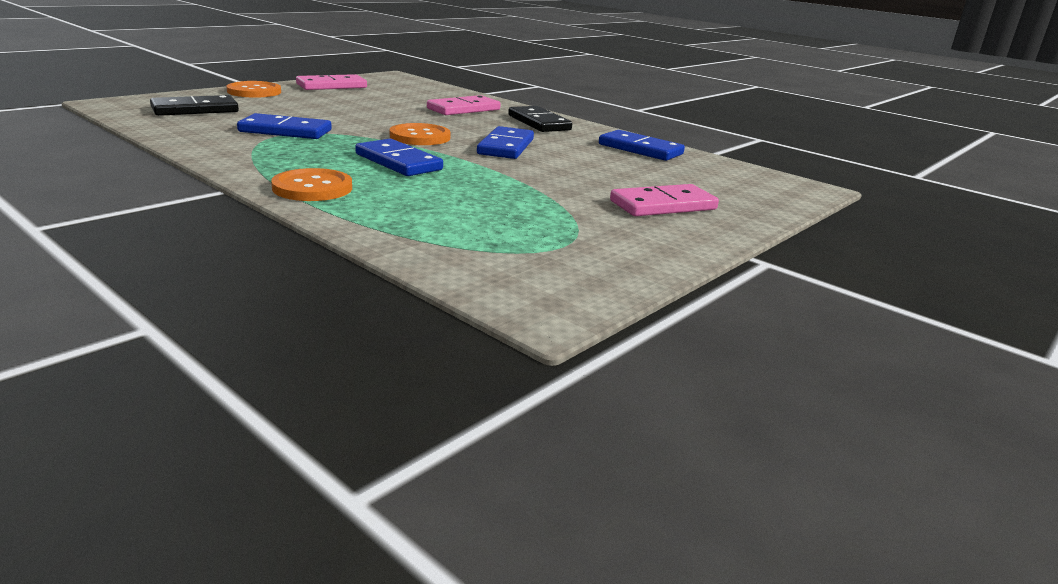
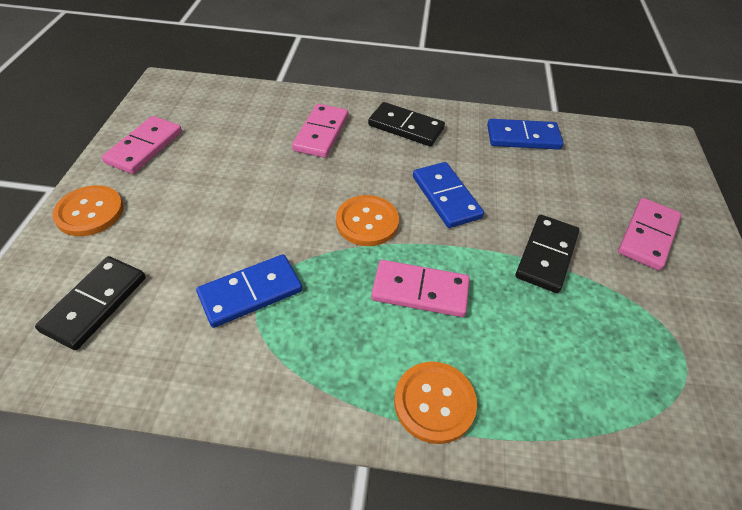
camera: 35 degrees left, 25 degrees up
blue domino [355,139,443,176] -> pink domino [371,260,470,317]
none -> black domino [516,215,579,293]

